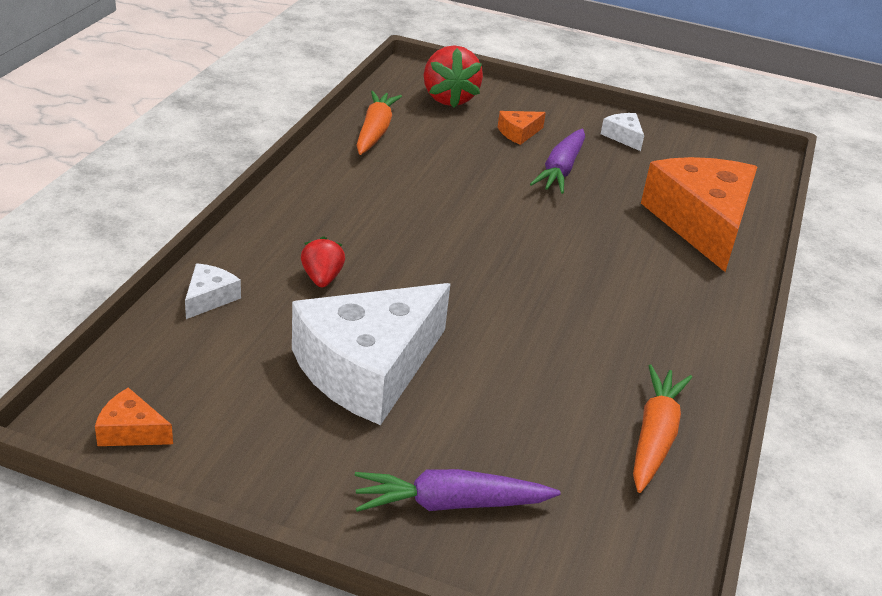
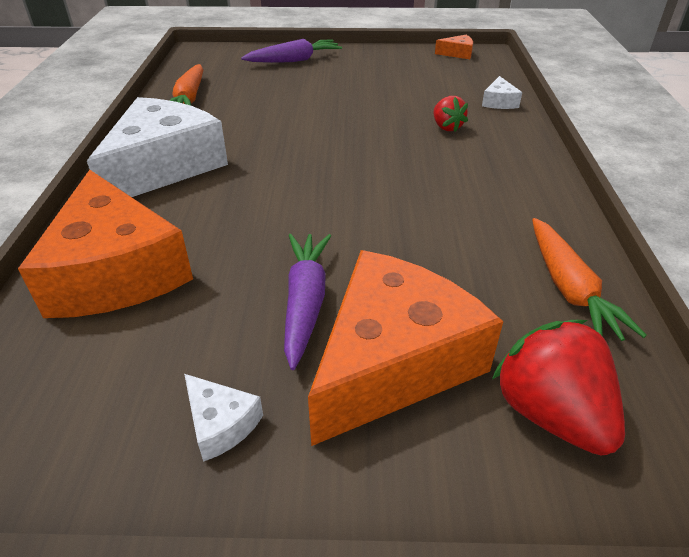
camera: 165 degrees right, 5 degrees up
white cheese [292,283,450,425] -> white cheese moved to [87,97,228,197]
orange cheese [498,111,546,145] -> orange cheese [308,250,503,446], size x2.48

